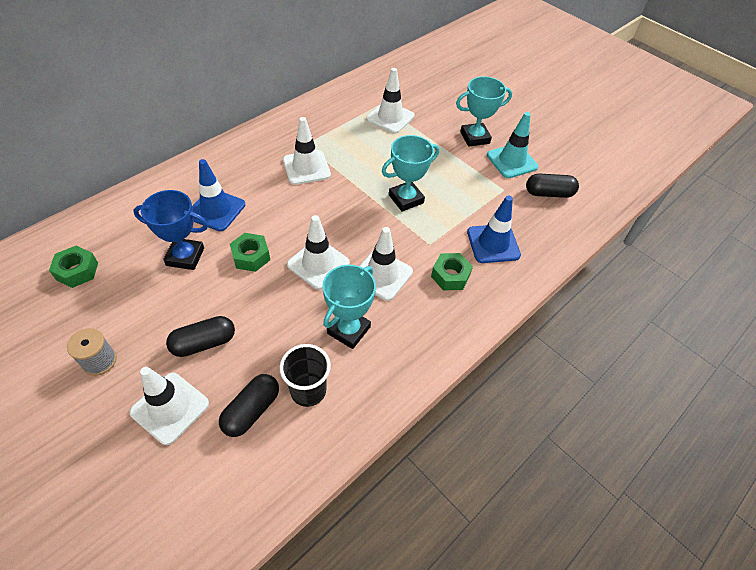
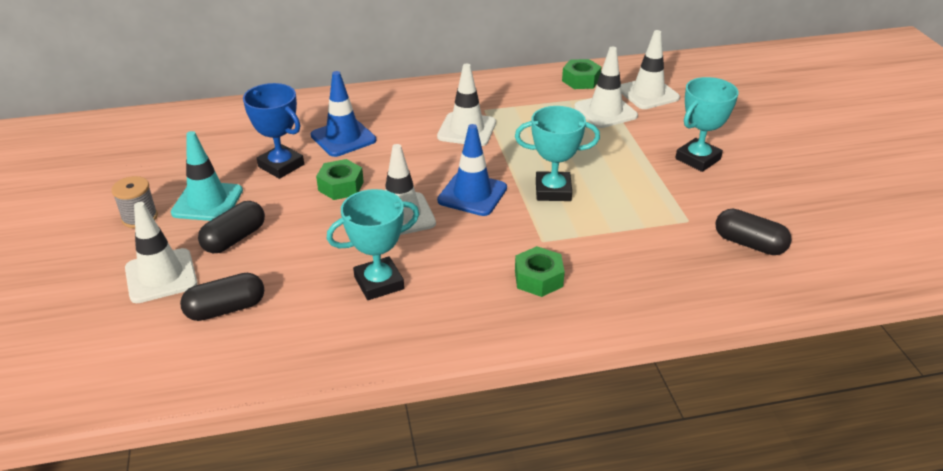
camera: 35 degrees right, 15 degrees down
green nut [49,246,98,288] -> green nut moved to [562,59,602,89]
black capsule [166,316,235,357] -> black capsule turned 60 degrees counterclockwise [198,201,265,253]
black cup [279,344,331,407] -> none
white traffic cone [359,227,413,301] -> white traffic cone moved to [621,30,680,109]
turquoise trophy [456,76,512,147] -> turquoise trophy turned 60 degrees counterclockwise [675,77,739,172]
blue traffic cone [467,195,521,263] -> blue traffic cone moved to [437,124,507,216]
turquoise traffic cone [487,112,538,178] -> turquoise traffic cone moved to [171,131,243,221]

